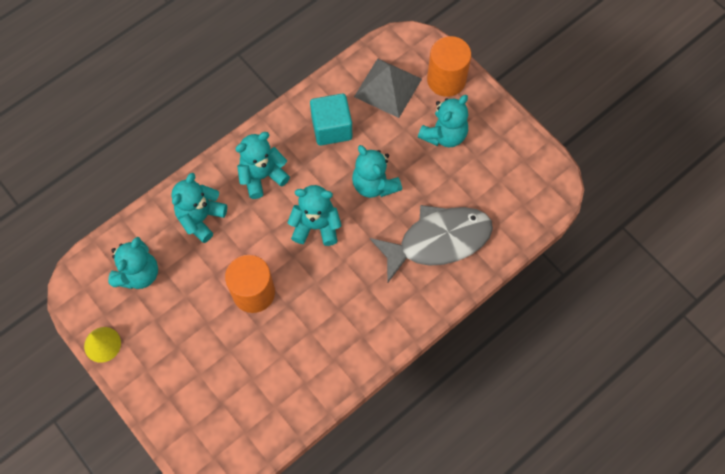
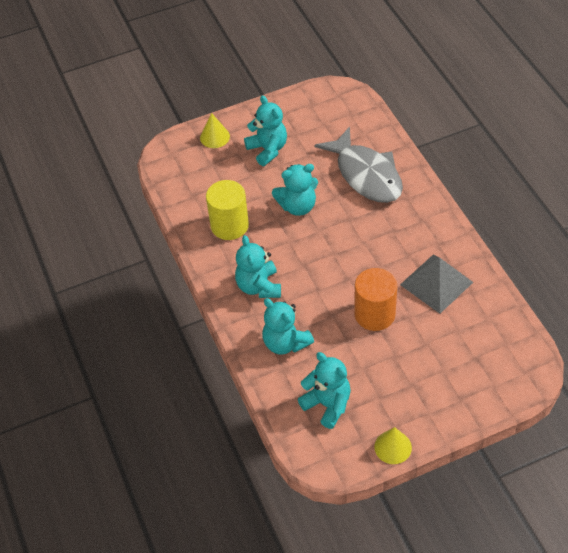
camera: 70 degrees left, 15 degrees down
turquoise teddy bear [287,185,342,246] -> none
turquoise cube [310,93,352,146] -> yellow cylinder [206,180,249,240]
grey pyramid [354,58,422,118] -> grey pyramid moved to [400,254,473,314]
grey fish [370,205,493,284] -> grey fish turned 150 degrees clockwise [315,126,403,203]
orange cylinder [427,36,471,97] -> yellow cone [200,113,230,148]

